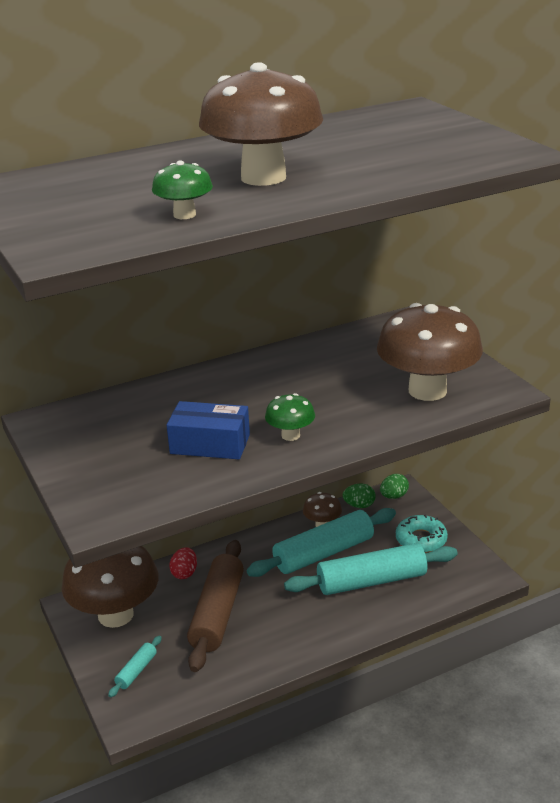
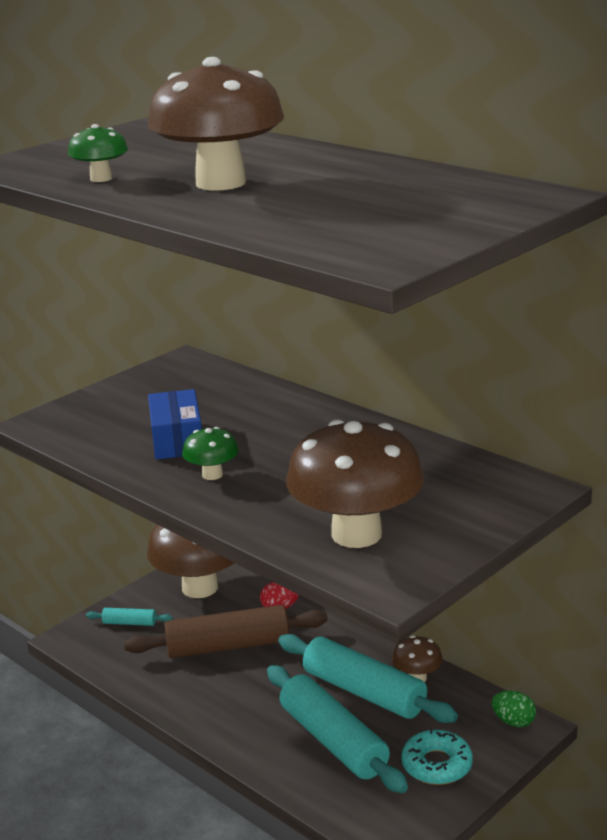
camera: 70 degrees right, 5 degrees down
green egg [343,483,376,508] -> none

